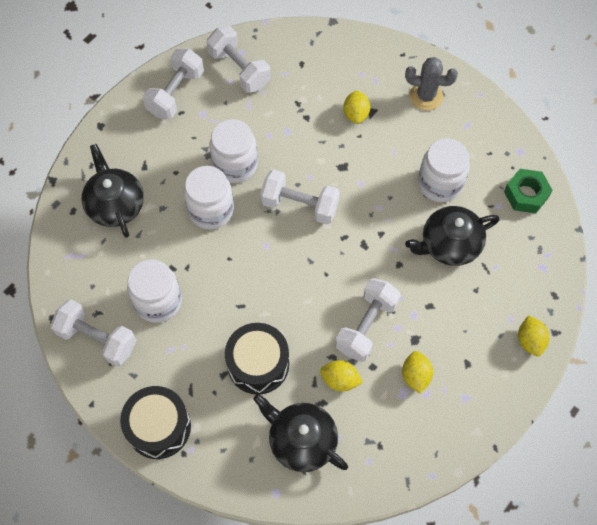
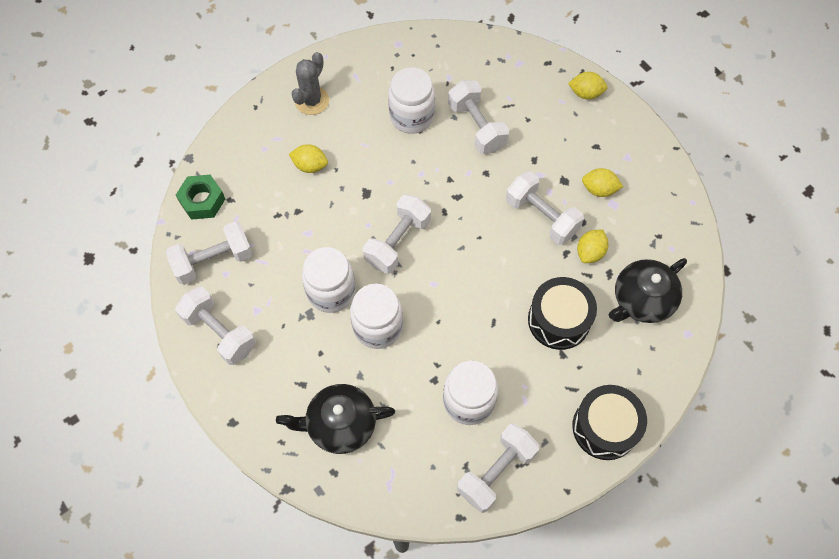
camera: 75 degrees left, 0 degrees up
black teapot [405,206,500,266] -> white dumbbell [448,80,509,154]
green nut [504,169,553,213] -> green nut moved to [176,175,225,220]

